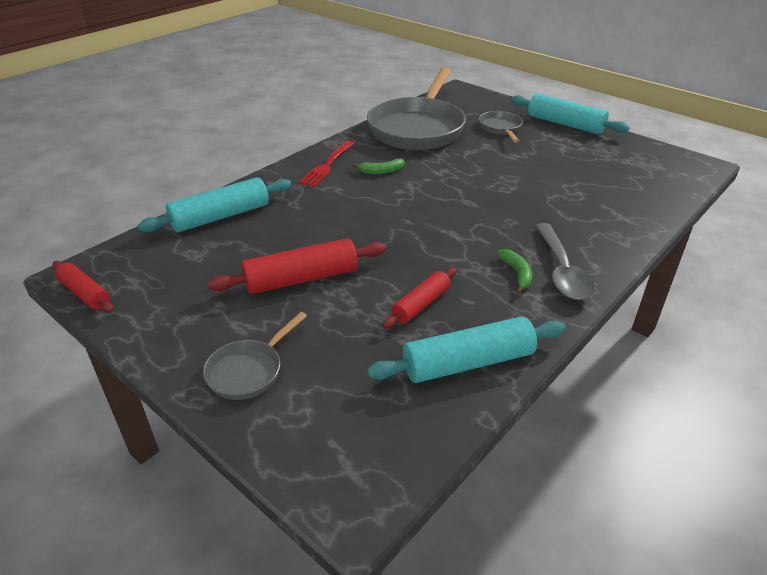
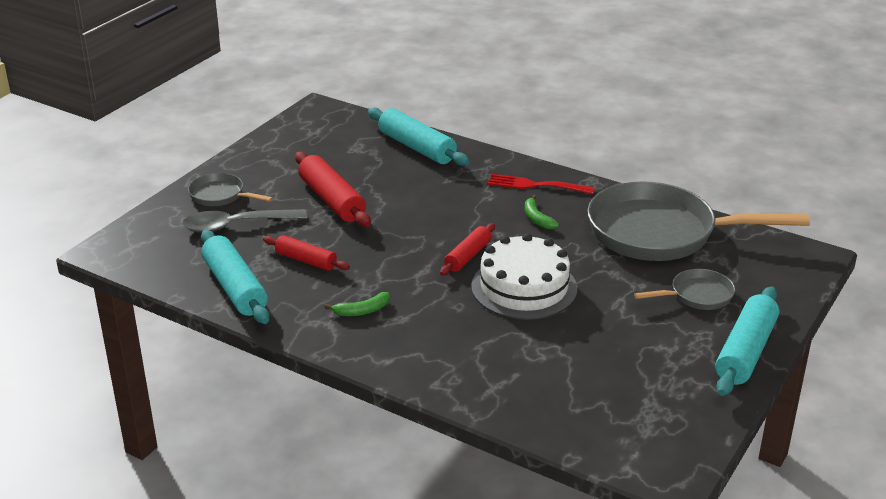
camera: 80 degrees right, 5 degrees down
red rolling pin [53,261,114,312] -> red rolling pin moved to [440,223,495,275]
grey spoon [535,223,595,300] -> grey spoon moved to [182,209,307,233]
none -> white cake [471,233,577,320]

